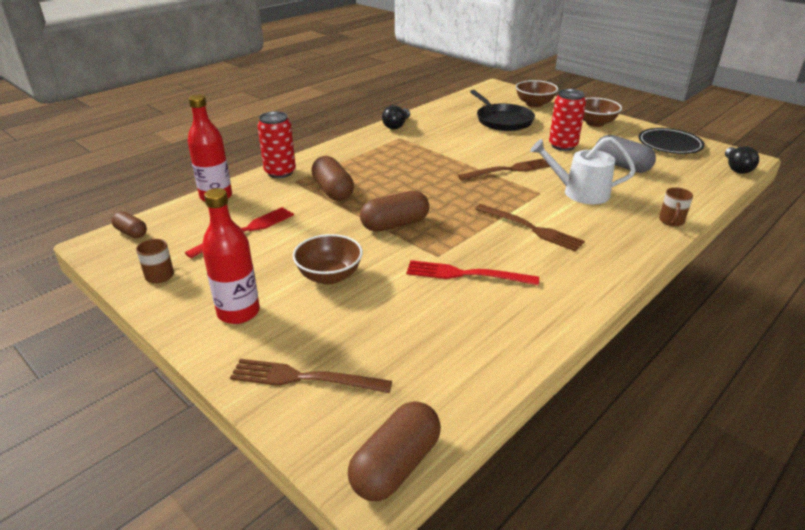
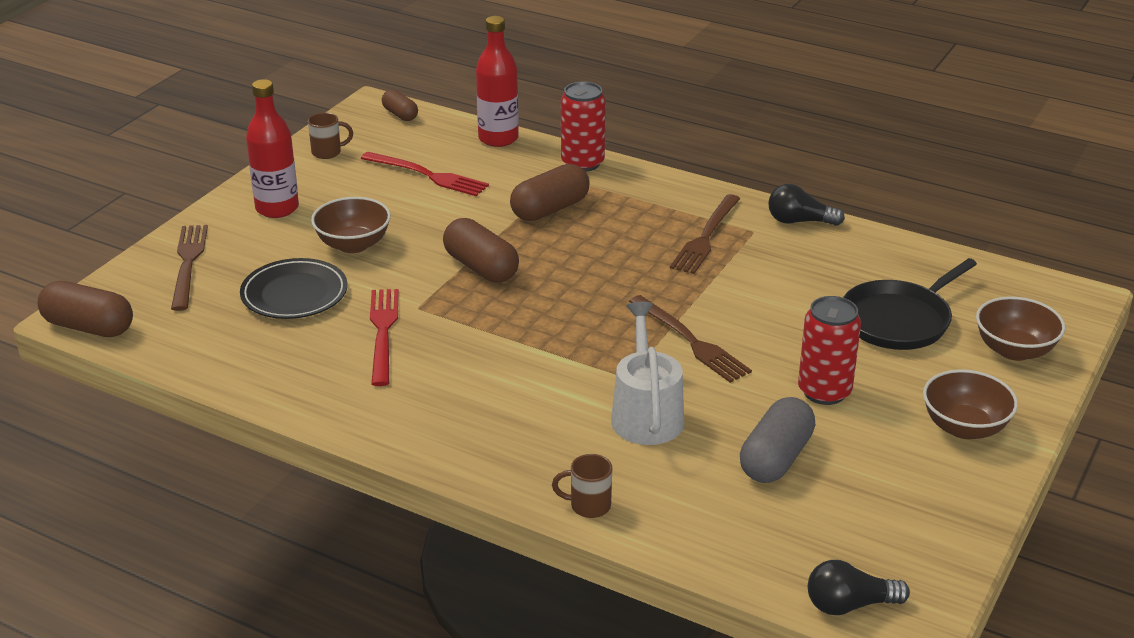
camera: 75 degrees right, 0 degrees up
brown capsule [111,211,147,238] -> brown capsule turned 60 degrees counterclockwise [382,90,418,121]
brown fork [475,204,585,251] -> brown fork moved to [670,194,740,274]
black plate [638,128,705,154] -> black plate moved to [240,258,348,319]

